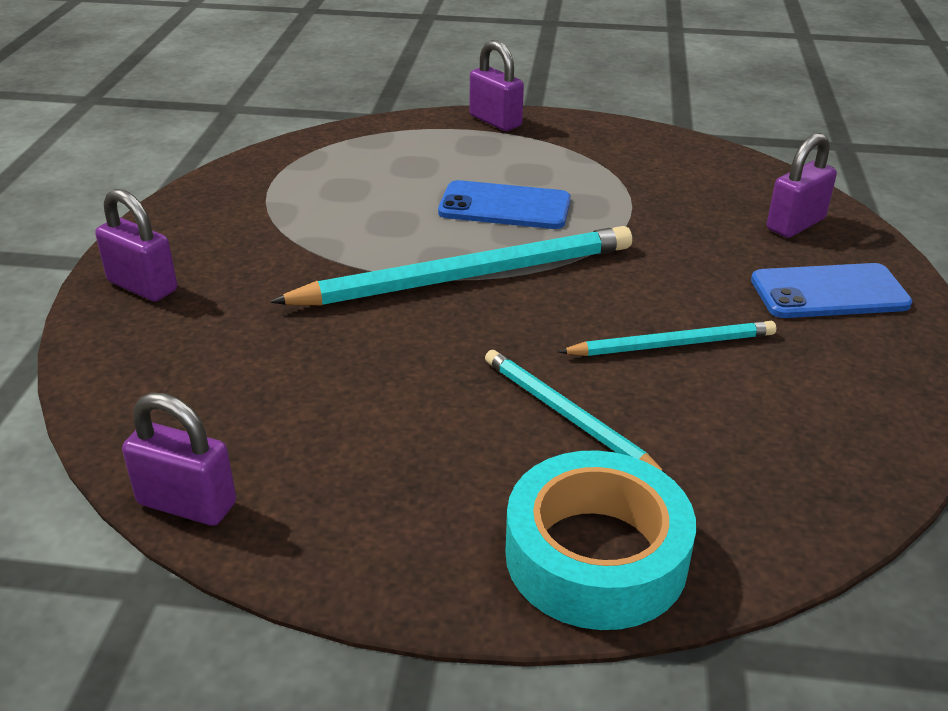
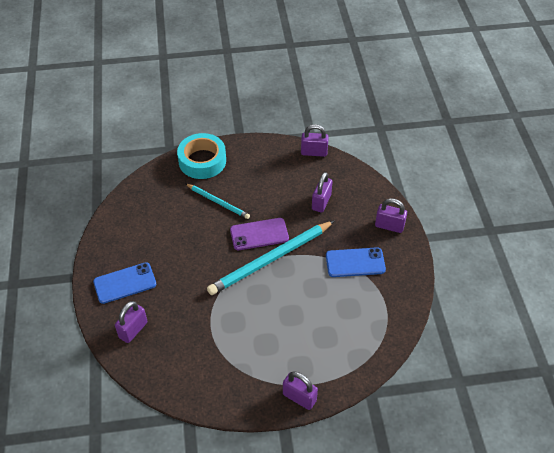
camera: 165 degrees right, 15 degrees up
blue phone [438,180,571,229] -> blue phone moved to [326,247,386,277]
turquoise pencil [558,321,776,356] -> none
none -> purple phone [230,218,289,250]
none -> purple padlock [312,172,333,213]

